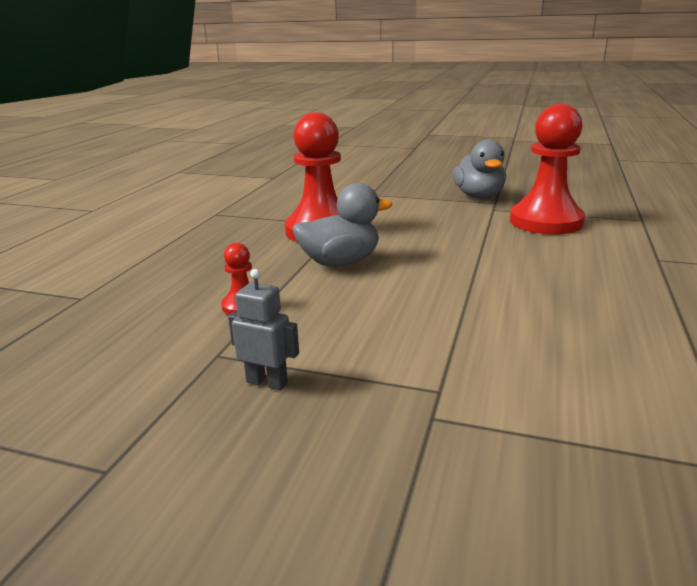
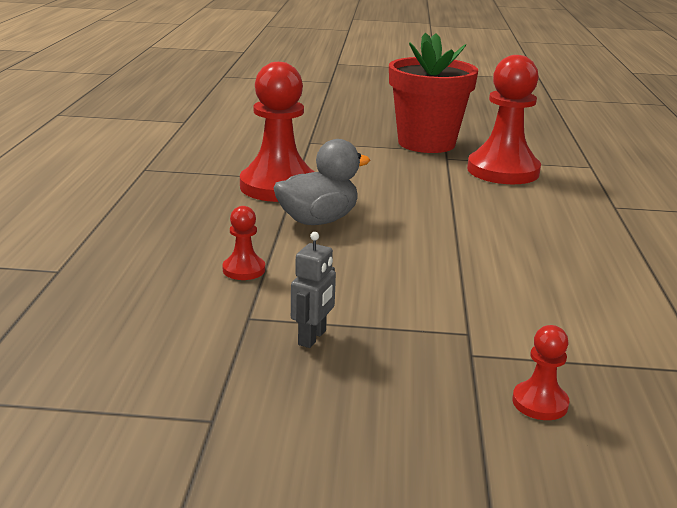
camera: 15 degrees left, 0 degrees up
grey robot [228,269,299,390] -> grey robot turned 105 degrees clockwise [291,232,336,348]
grey duck [453,140,506,198] -> red flower pot [389,32,478,153]
none -> red pawn [512,325,569,420]

